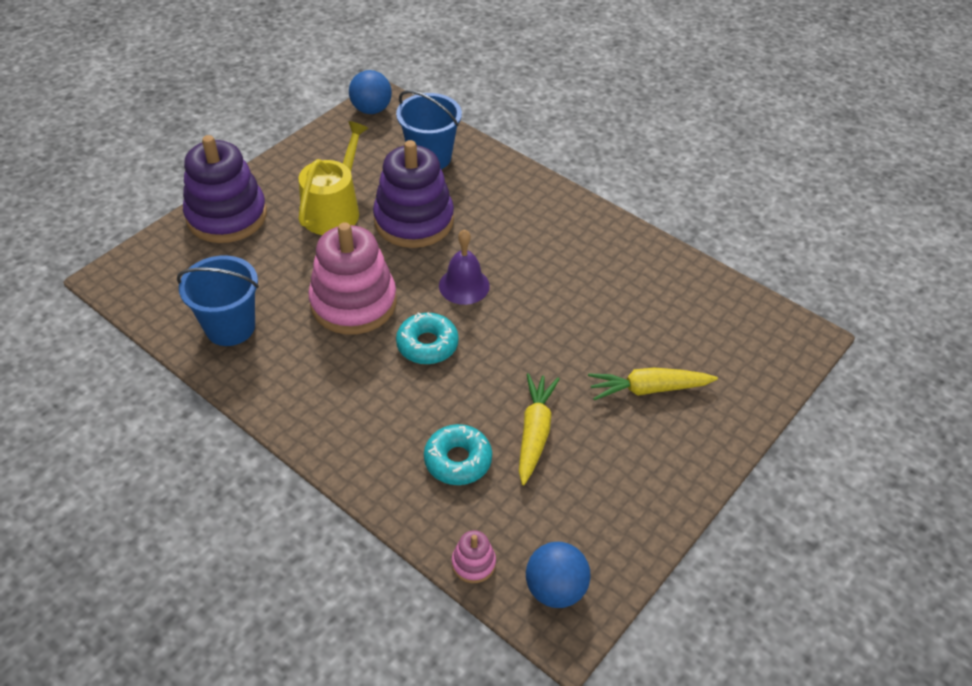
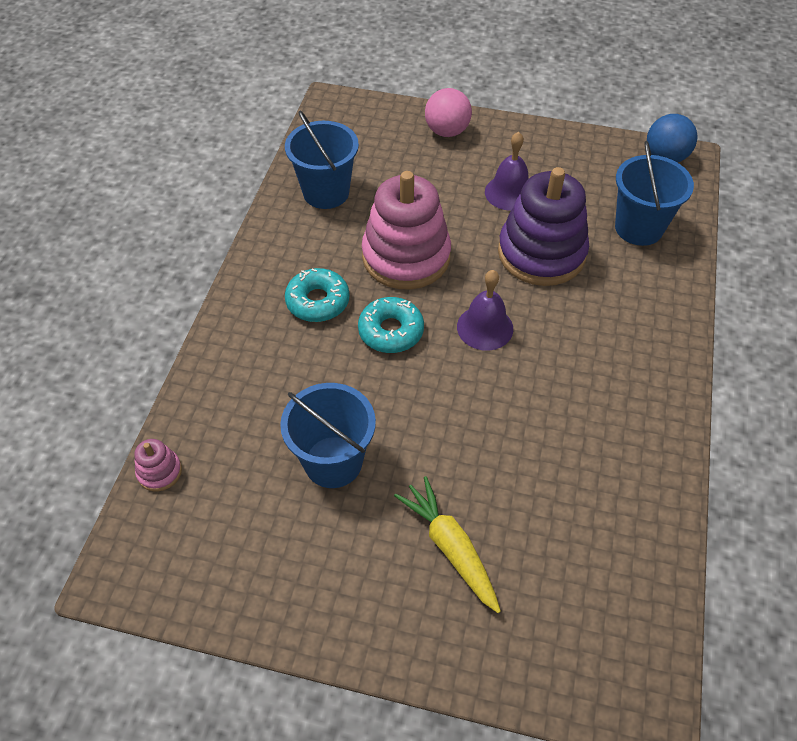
camera: 65 degrees right, 5 degrees up
purple stacking toy [183,135,267,243] -> pink ball [425,88,472,137]
yellow watering can [298,121,368,235] -> purple bell [485,132,529,211]
turquoise donut [424,424,492,485] -> turquoise donut moved to [285,268,350,322]
yellow carrot [519,373,559,485] -> blue bucket [280,383,376,488]
blue ball [526,542,591,608] -> none

